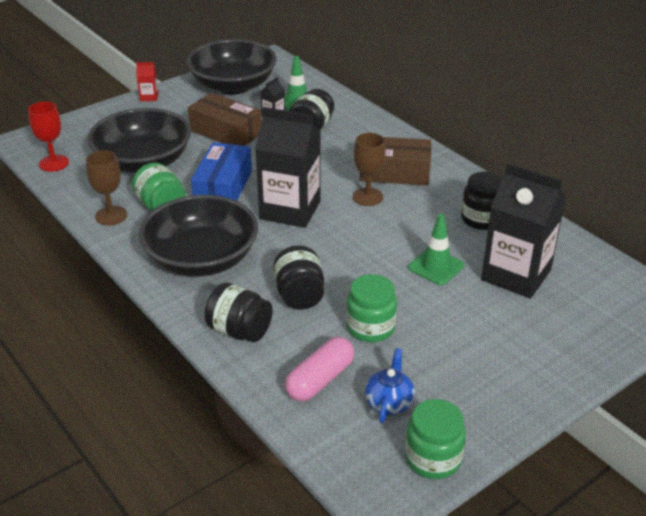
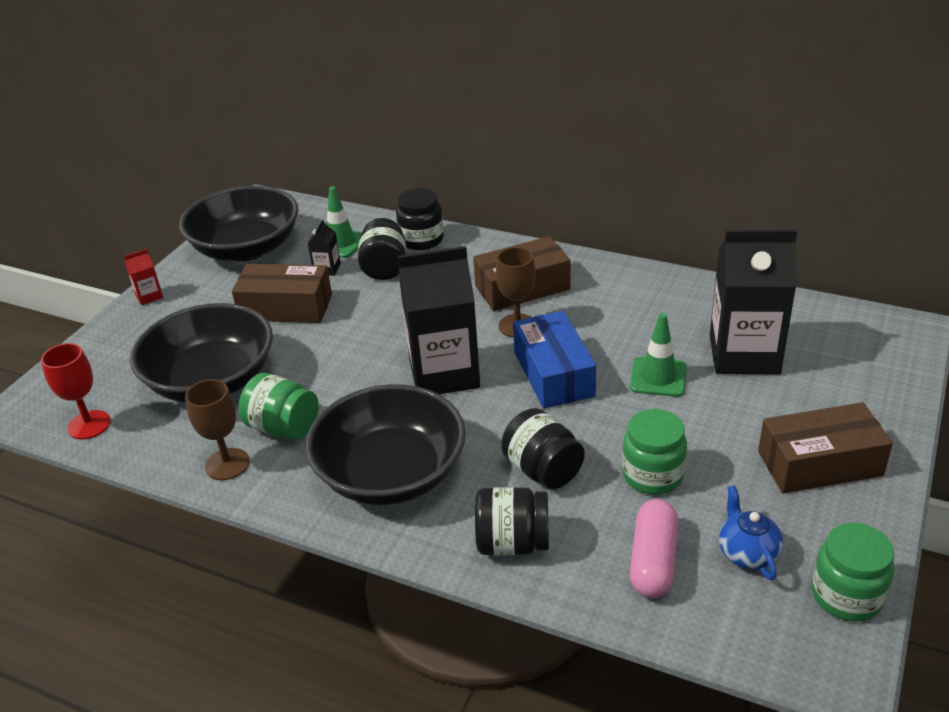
camera: 25 degrees left, 0 degrees up
blue box [191,142,252,201] -> blue box moved to [513,311,596,409]
black jar [461,172,503,230] -> black jar moved to [396,188,444,250]
none -> brown box [758,402,893,493]

